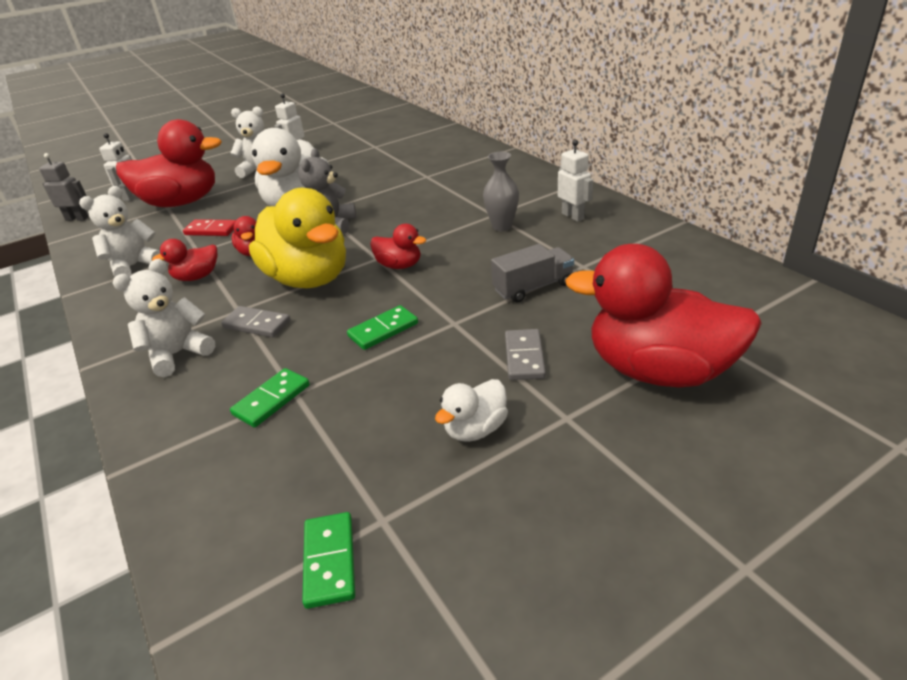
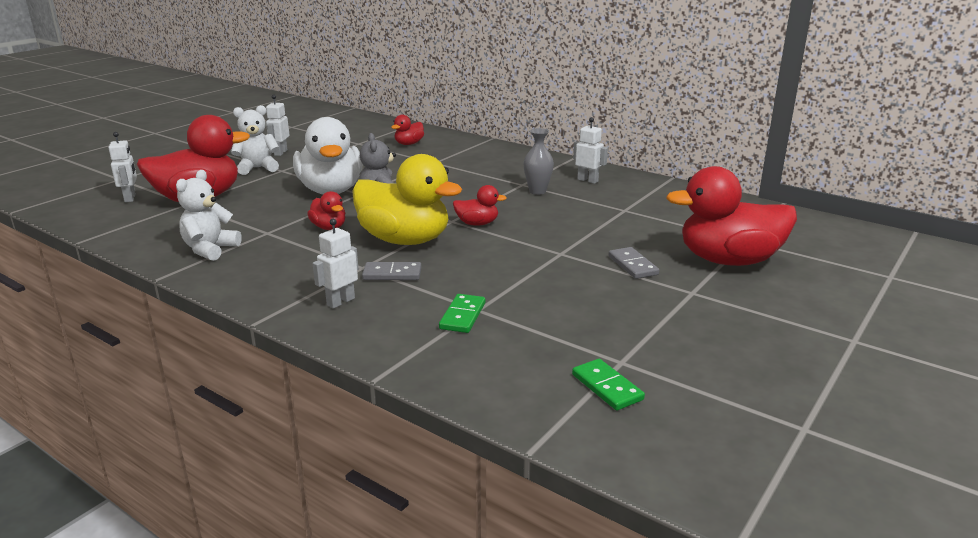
camera: 25 degrees left, 10 degrees down
grey robot [39,153,88,221] -> none
white teddy bear [113,259,215,377] -> white robot [313,219,359,309]
red duck [152,239,218,281] -> red duck moved to [391,115,424,145]
red domino [183,219,236,236] -> none
green domino [347,305,418,350] -> none
white duck [435,379,508,442] -> none
grey truck [491,244,574,302] -> none

